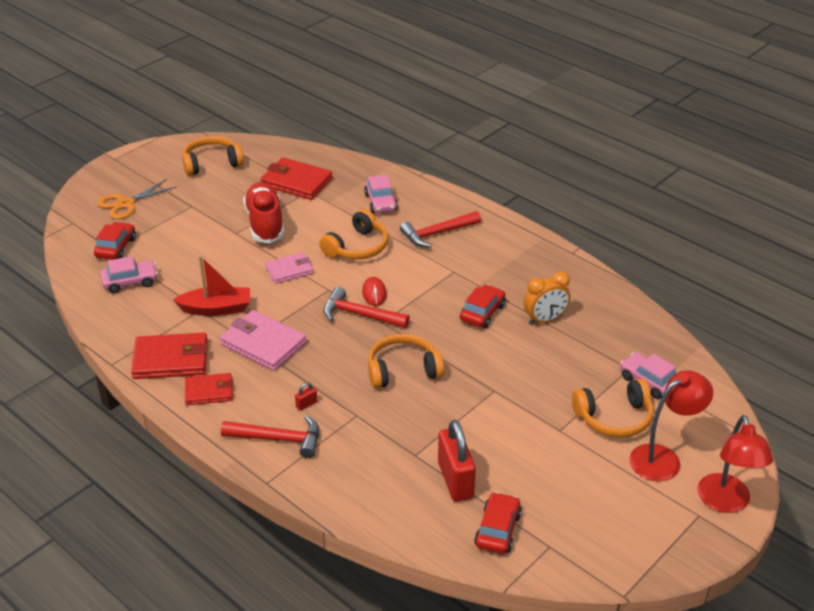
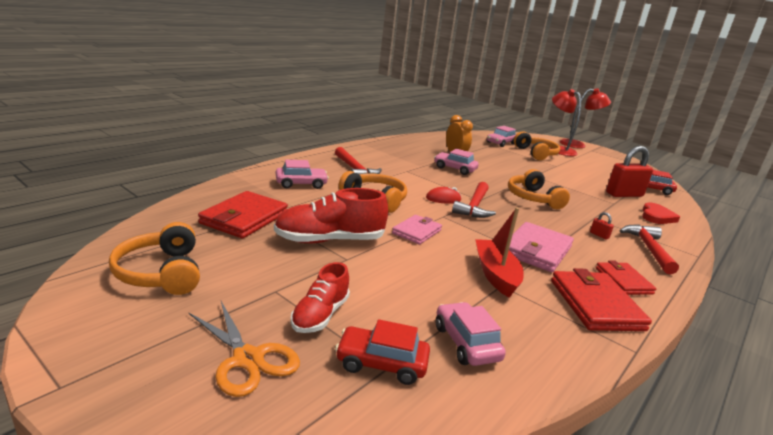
camera: 95 degrees left, 15 degrees down
pink wallet [265,252,314,284] -> pink wallet turned 60 degrees clockwise [392,215,442,244]
red car [460,284,506,328] -> pink car [434,149,479,175]
none -> red shoe [290,262,350,333]
none -> red heart [642,202,680,224]

